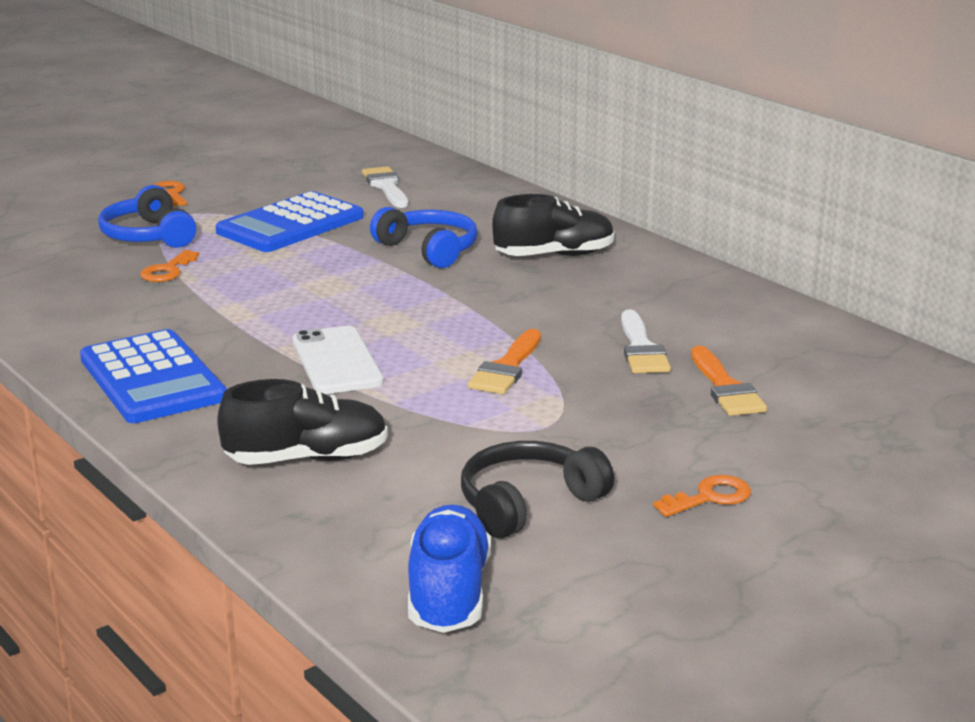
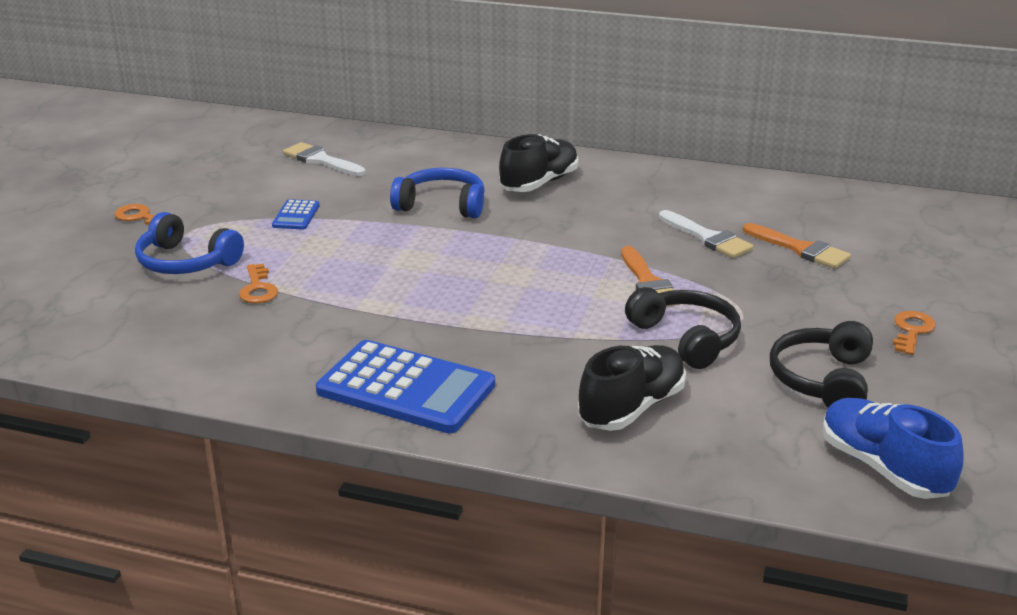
camera: 35 degrees left, 5 degrees up
blue calculator [216,191,364,252] -> blue calculator [272,199,320,230], size x0.45
white phone [292,326,384,394] -> none
none -> black headphones [625,287,741,369]

